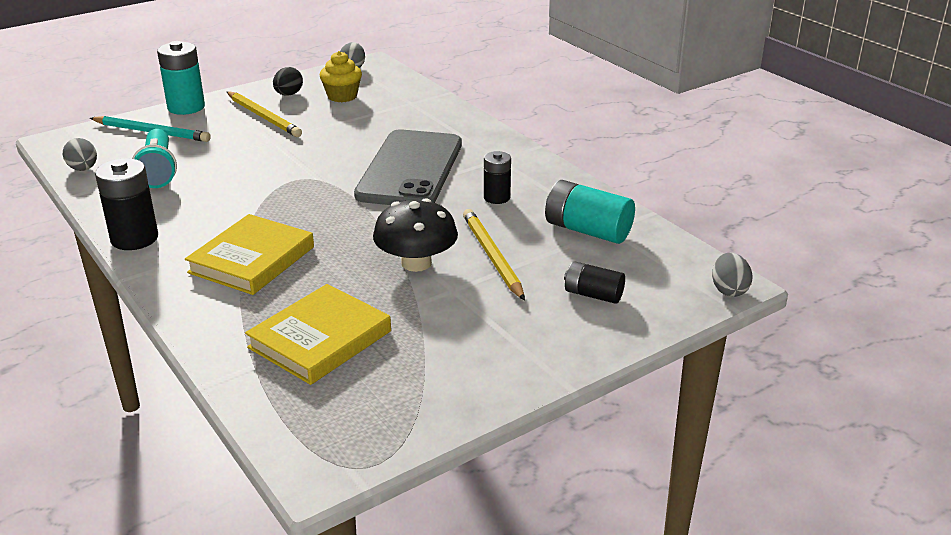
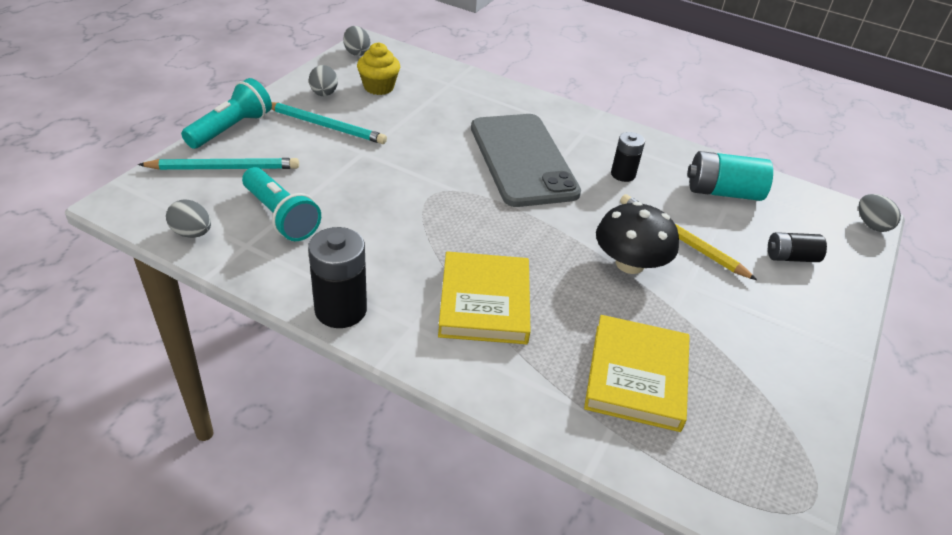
camera: 30 degrees left, 10 degrees up
turquoise battery [157,41,205,115] -> turquoise flashlight [181,78,272,149]
yellow pencil [227,91,302,137] -> turquoise pencil [271,102,387,144]
black egg [273,67,303,96] -> grey egg [309,65,338,96]

